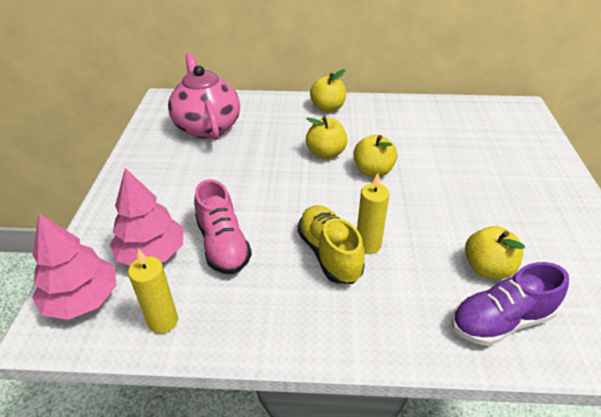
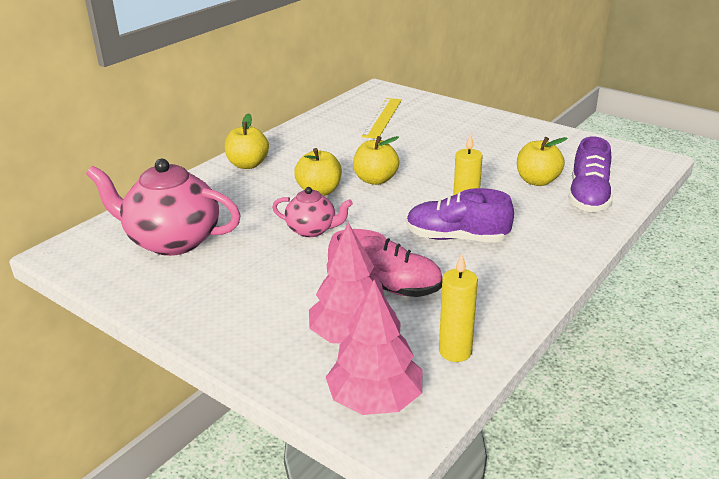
camera: 55 degrees left, 10 degrees down
yellow shoe [297,205,365,284] -> purple shoe [406,188,514,243]
none -> pink teapot [272,187,353,237]
none -> yellow ruler [361,98,402,139]

